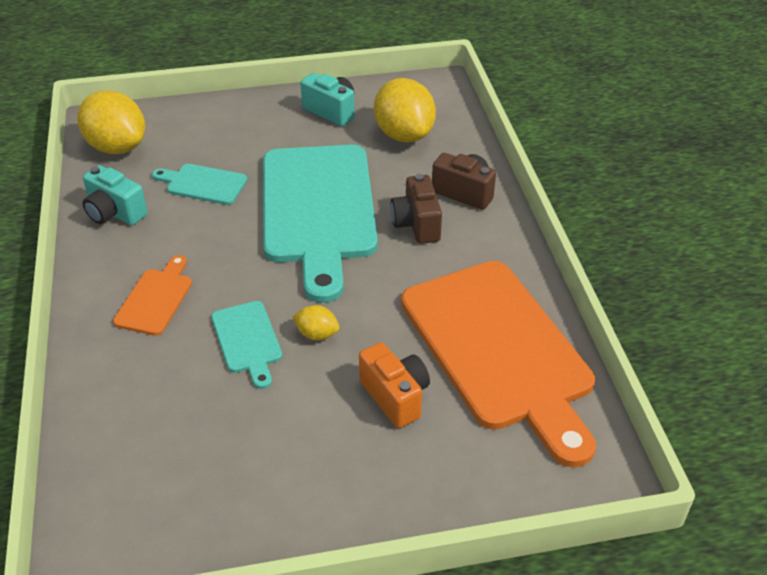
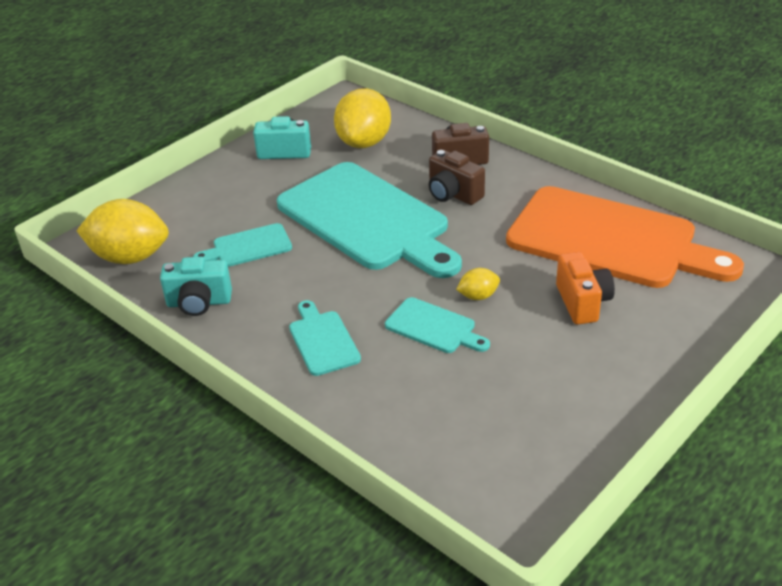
camera: 35 degrees left, 5 degrees down
orange cutting board [113,255,192,335] -> turquoise cutting board [289,300,361,376]
orange camera [359,342,430,428] -> orange camera turned 60 degrees clockwise [556,252,615,324]
yellow lemon [374,78,436,143] -> yellow lemon turned 75 degrees clockwise [334,88,391,148]

